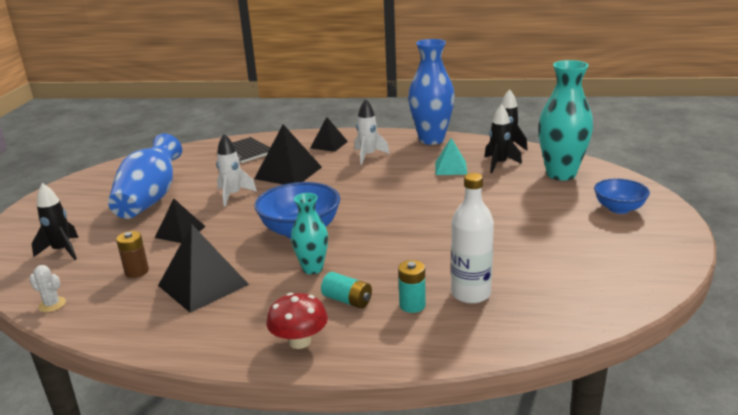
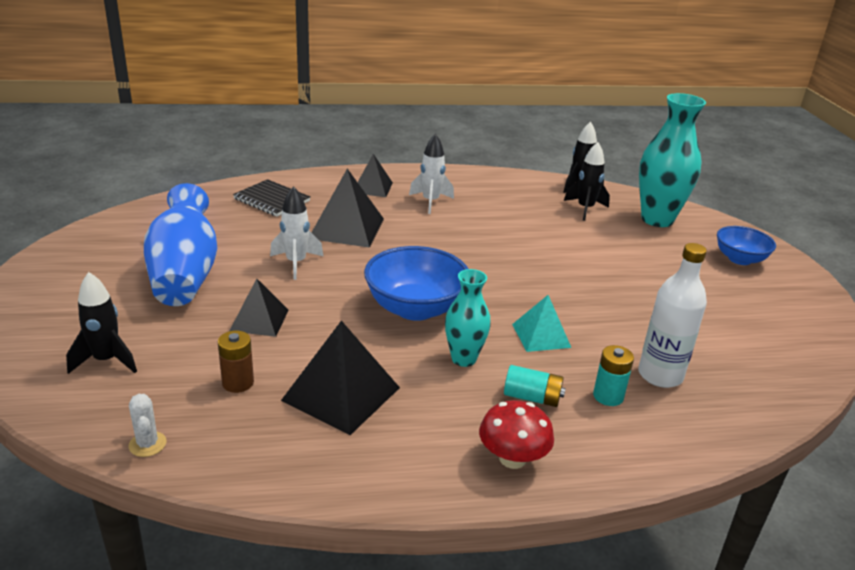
camera: 20 degrees left, 5 degrees up
white cactus [29,265,66,312] -> white cactus turned 60 degrees clockwise [128,394,166,457]
blue vase [408,39,455,145] -> none
turquoise pyramid [435,138,467,175] -> turquoise pyramid moved to [512,295,571,352]

